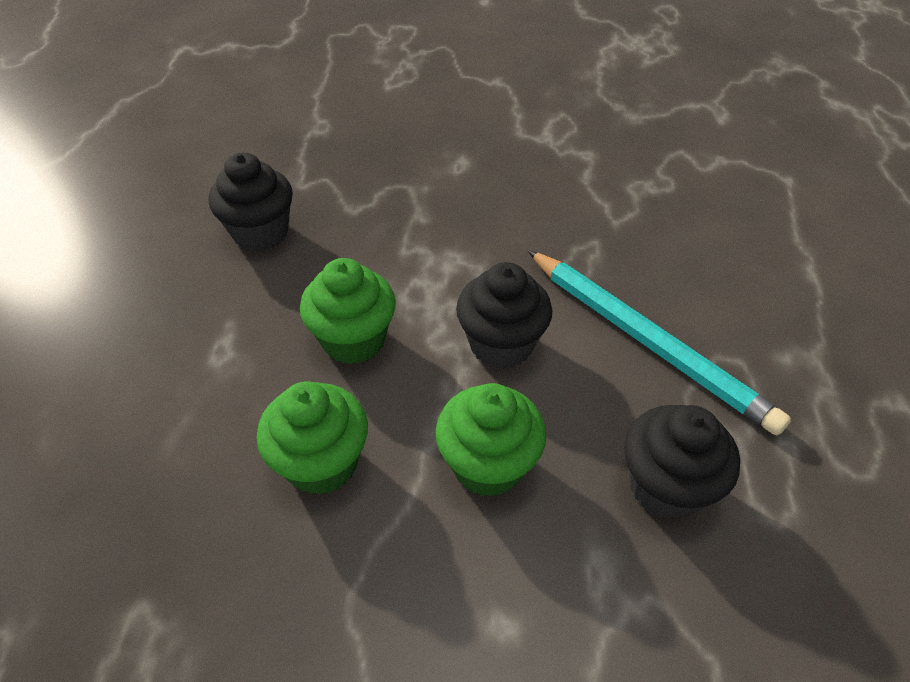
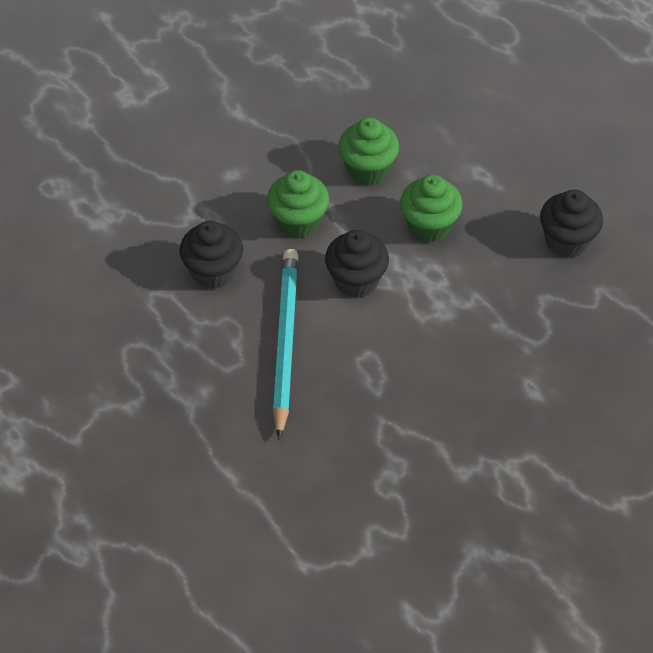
camera: 135 degrees right, 5 degrees up
turquoise pencil [528,250,791,435] -> turquoise pencil turned 90 degrees clockwise [273,249,299,439]

